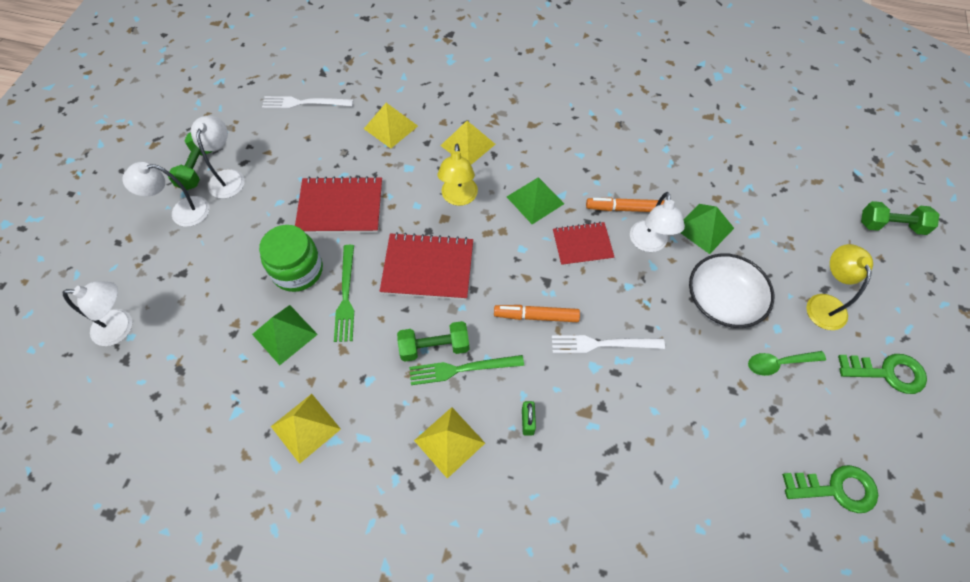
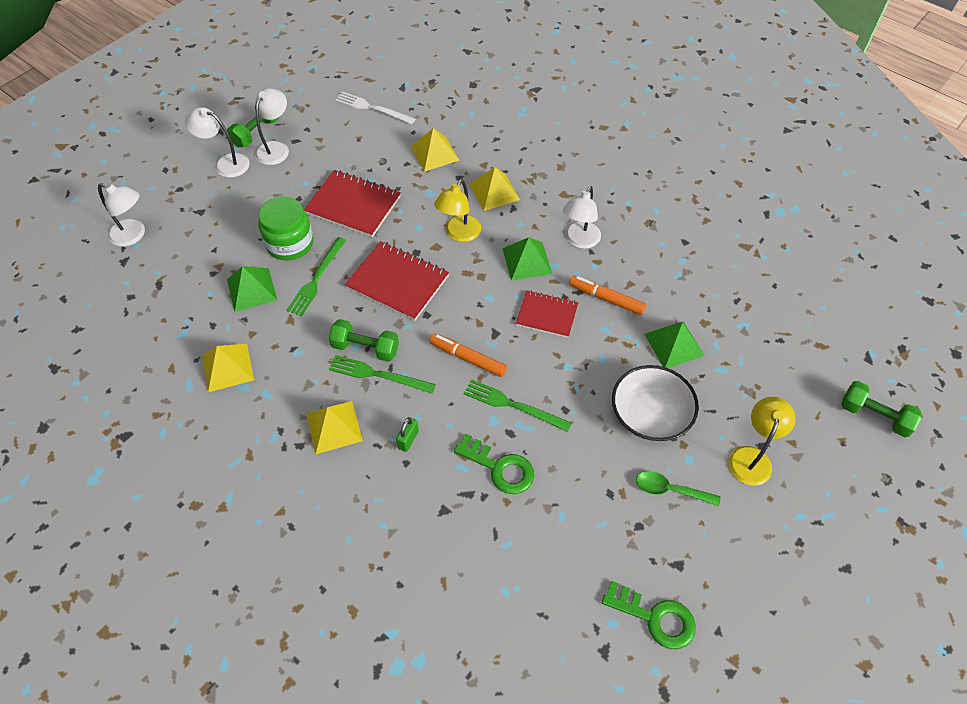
camera: 25 degrees right, 5 degrees down
white fork [552,335,665,353] -> green fork [464,379,572,432]
white lamp [630,192,685,252] -> white lamp moved to [563,186,601,249]
green key [838,354,927,394] -> green key moved to [454,434,534,494]

